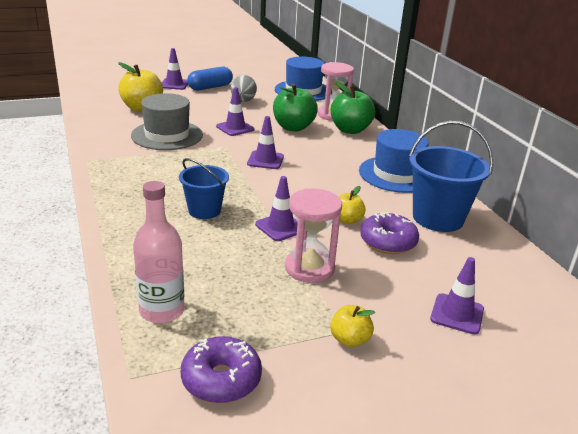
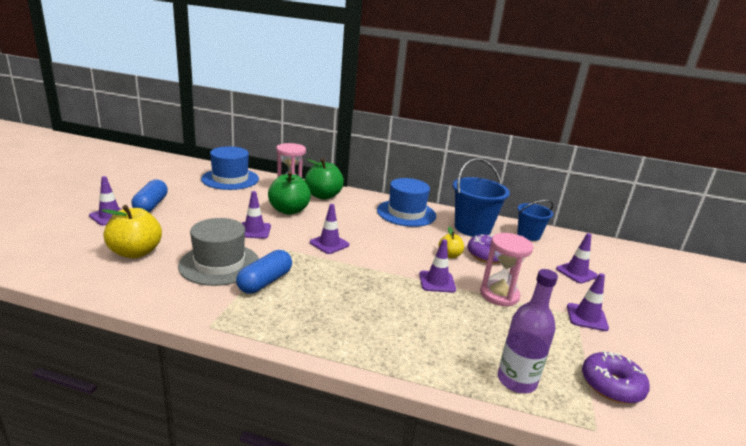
camera: 55 degrees left, 5 degrees down
pink bottle [133,181,185,323] -> purple bottle [498,269,558,393]
blue bucket [179,158,229,219] -> blue bucket moved to [517,200,554,241]
grey egg [231,75,257,102] -> none
yellow apple [330,305,375,347] -> purple traffic cone [567,273,609,331]
none -> blue capsule [236,250,292,294]

